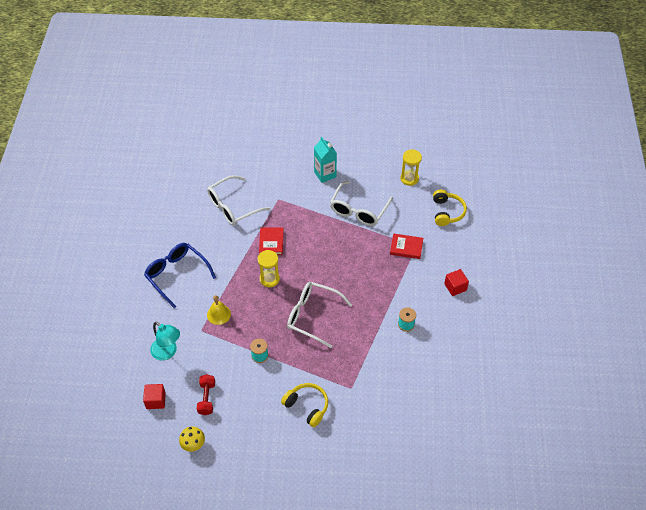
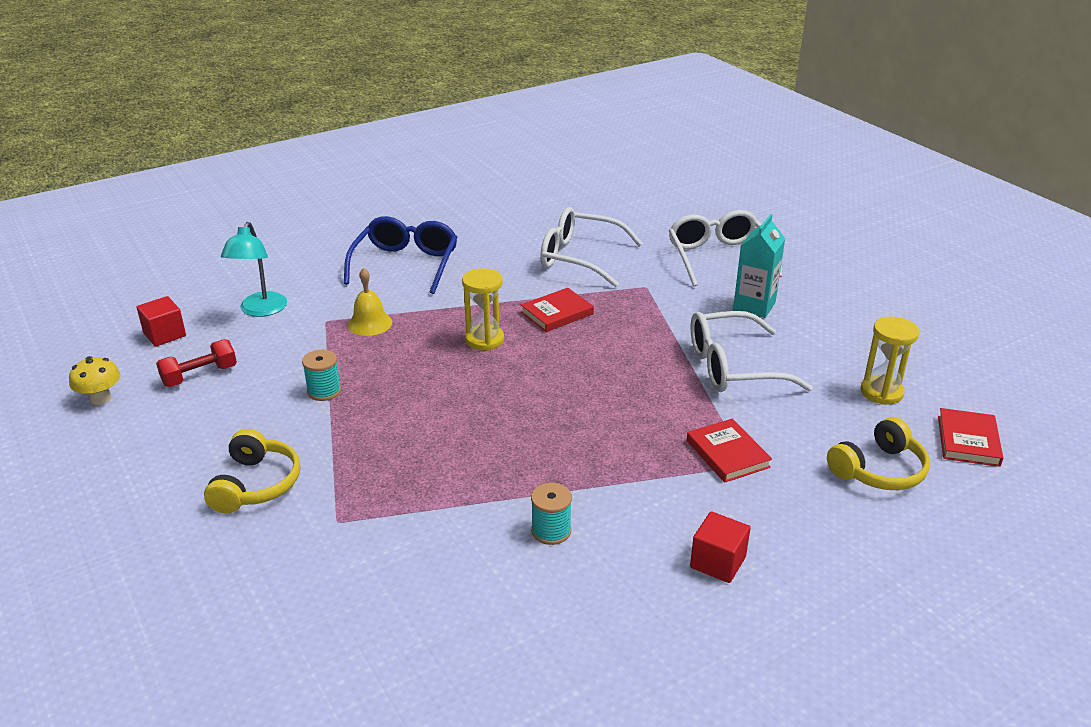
camera: 55 degrees right, 20 degrees down
white glasses [287,282,352,348] -> white glasses moved to [669,210,782,287]
none -> red book [938,408,1003,467]

